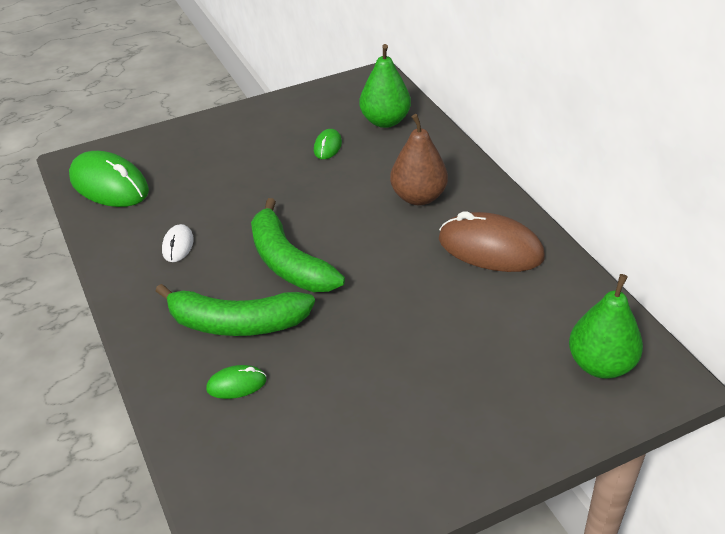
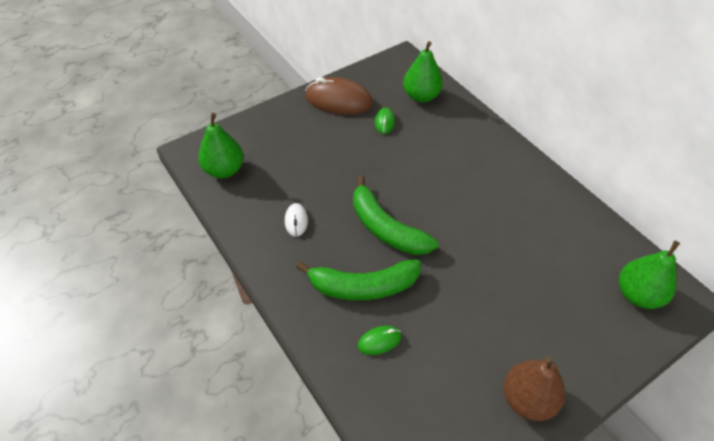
camera: 10 degrees left, 10 degrees up
green mouse [69,151,149,207] -> green pear [198,113,244,178]
brown pear [390,114,448,205] -> brown pear moved to [504,356,565,421]
brown mouse [439,211,545,272] -> brown mouse moved to [305,77,373,115]

